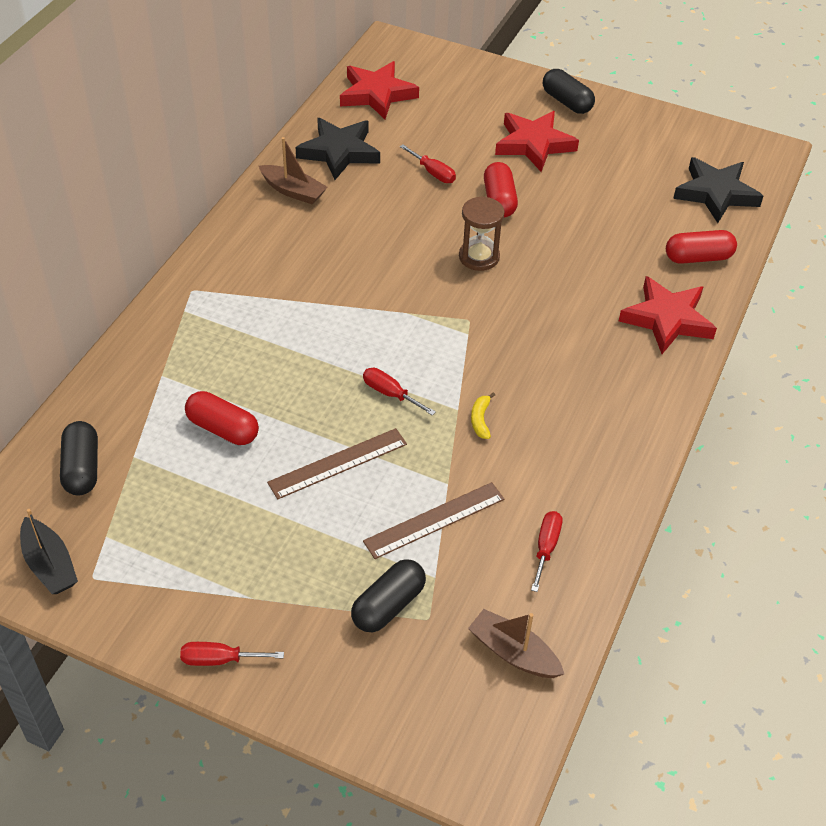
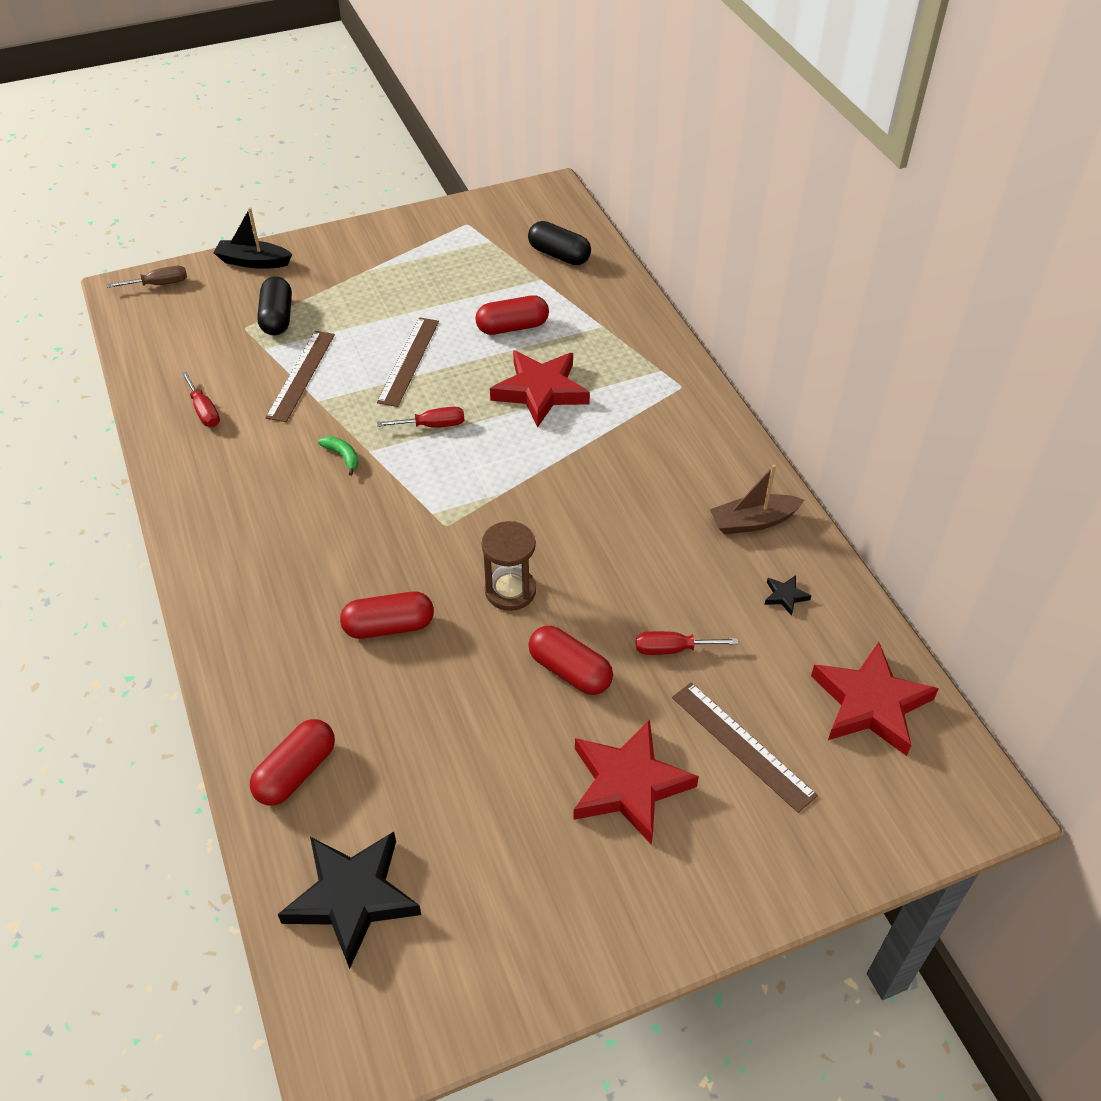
camera: 135 degrees right, 0 degrees up
black boat [20,509,78,594] -> black boat moved to [213,207,292,269]
red screwdriver [180,642,284,666] -> none
black star [295,118,380,180] -> black star [764,575,812,616], size x0.41
brown boat [468,609,564,678] -> none
yellow banana [471,392,495,439] -> green banana [318,436,359,475]
black capsule [543,69,595,114] -> none
red star [619,276,717,354] -> red star moved to [490,350,590,428]
none -> brown screwdriver [107,266,187,288]
none -> red capsule [340,591,434,639]
none -> brown ruler [672,682,818,813]

